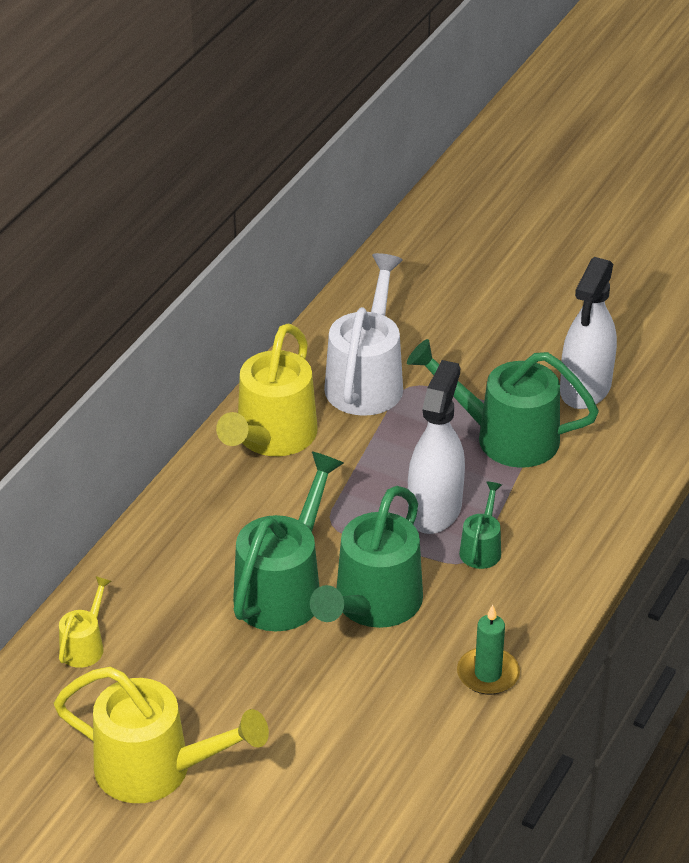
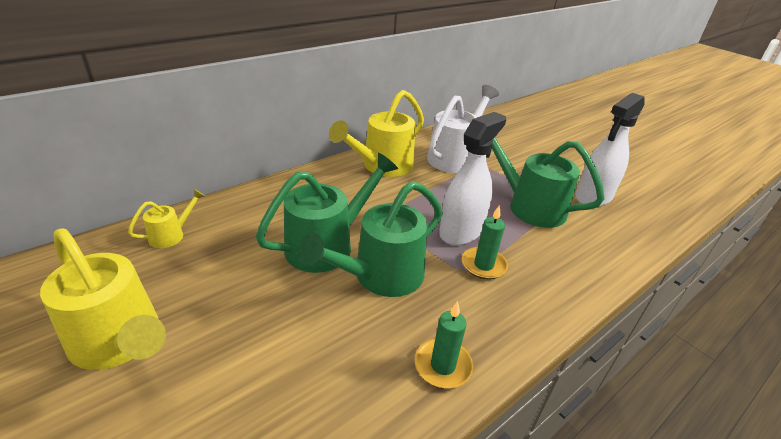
camera: 20 degrees right, 5 degrees down
green watering can [459,481,502,569] -> green candle [462,206,508,279]

